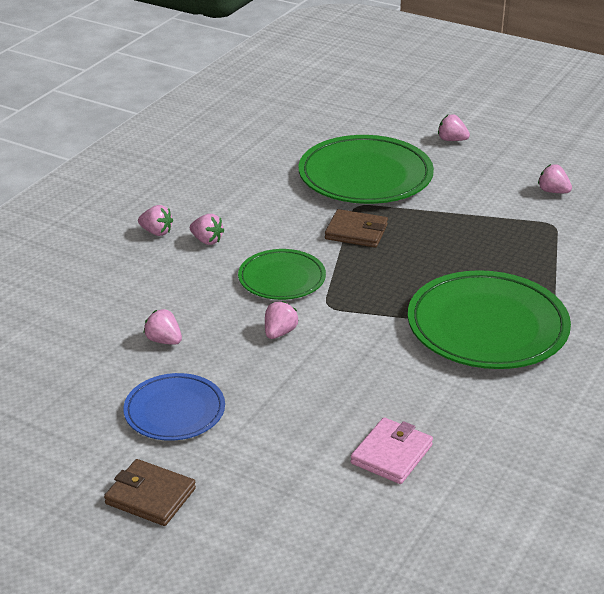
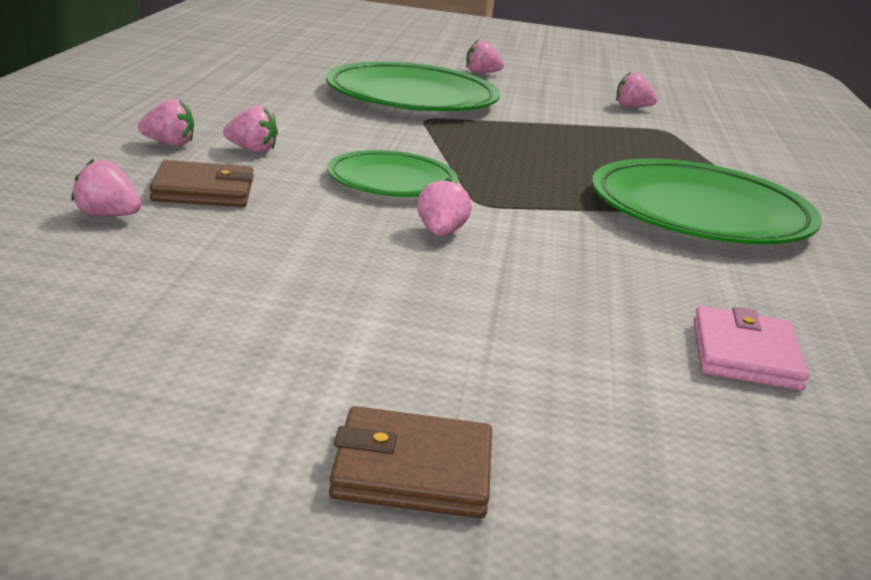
camera: 25 degrees left, 10 degrees down
blue plate [123,373,225,441] -> none
pink strawberry [144,309,182,345] -> pink strawberry moved to [71,159,141,217]
brown wallet [325,209,388,248] -> brown wallet moved to [149,160,254,207]

